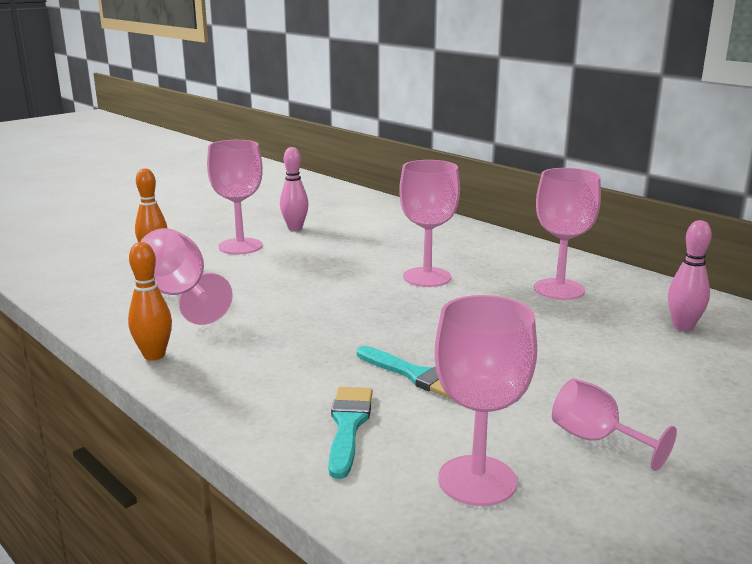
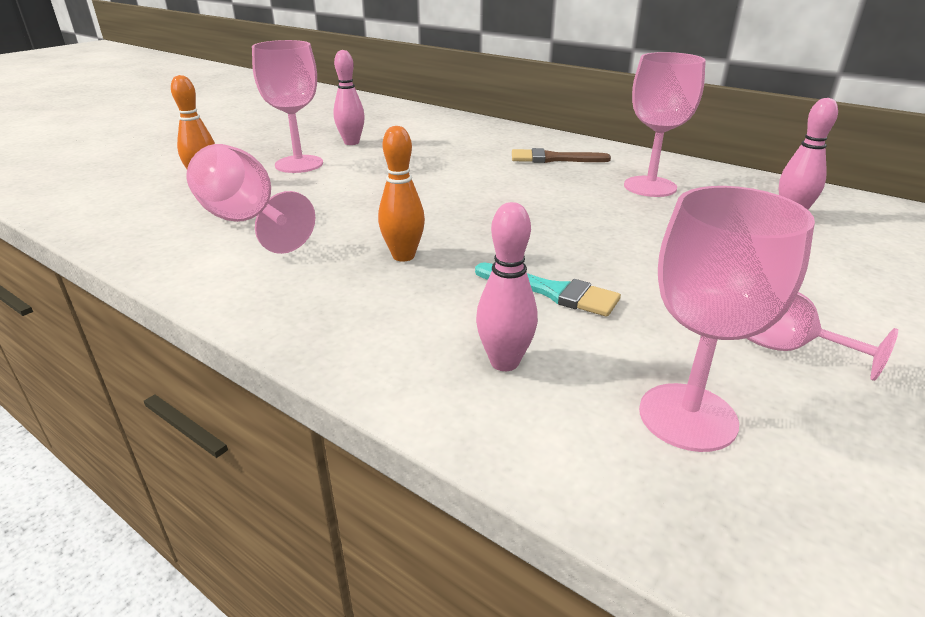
camera: 10 degrees left, 10 degrees up
orange bowling pin [128,242,172,361] -> orange bowling pin moved to [378,126,425,262]
turquoise brush [328,387,373,479] -> pink bowling pin [476,202,538,371]
pink goblet [399,160,460,287] -> none
none -> brown brush [512,148,611,163]

